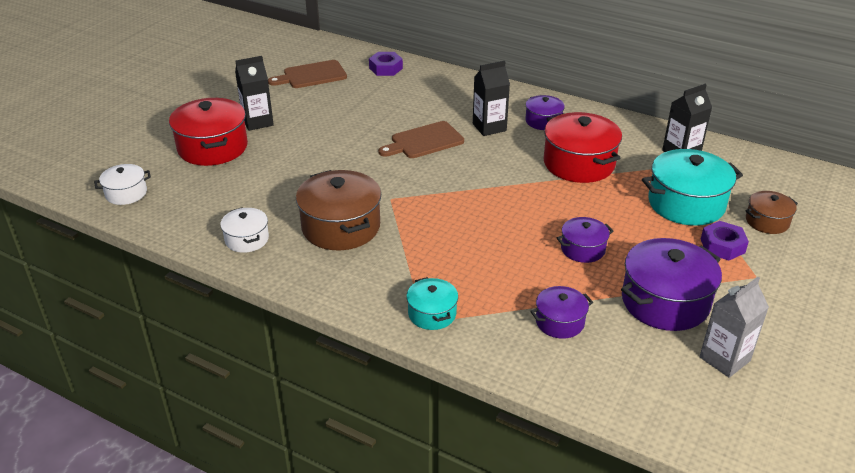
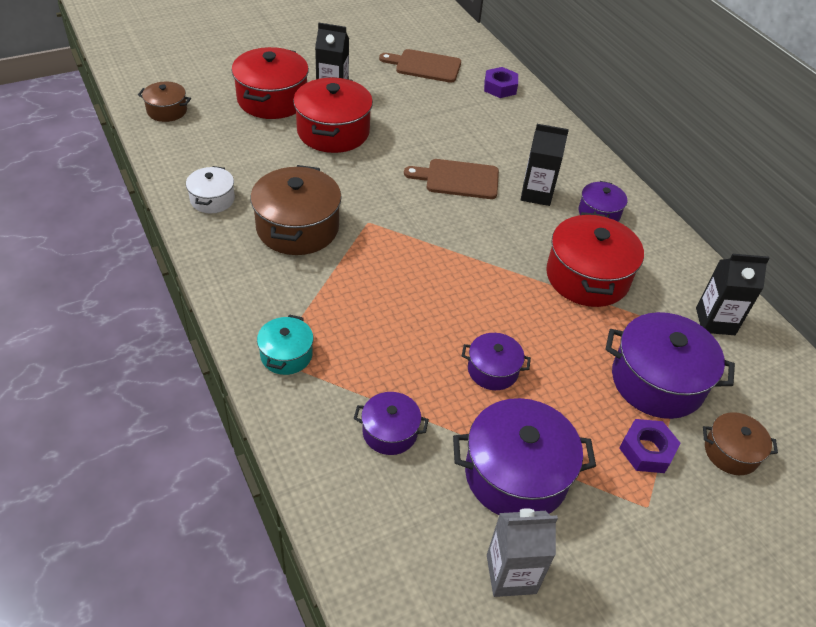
camera: 30 degrees right, 10 degrees up
white pot [94,164,151,205] -> brown pot [138,82,191,122]
turquoise pot [642,149,743,226] -> purple pot [605,312,735,419]
none -> red pot [293,77,373,153]

